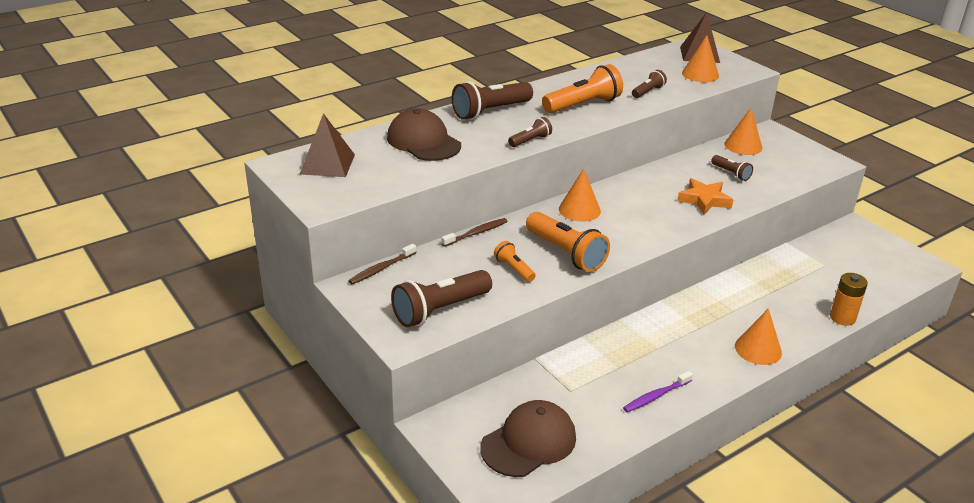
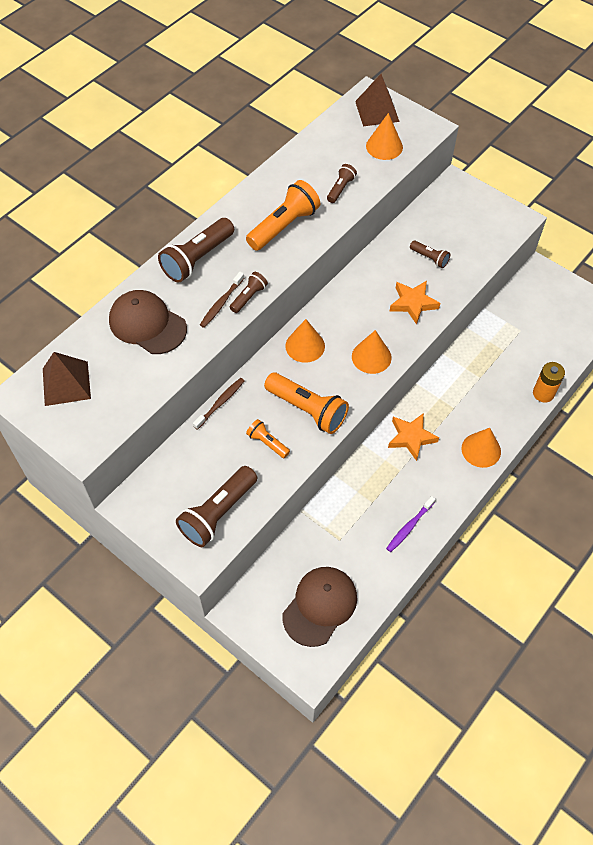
camera: 15 degrees left, 25 degrees up
brown toothbrush [348,244,417,284] -> brown toothbrush moved to [200,272,244,328]
orange cone [724,108,762,155] -> orange cone moved to [352,330,392,374]
none -> orange star [388,413,439,461]

